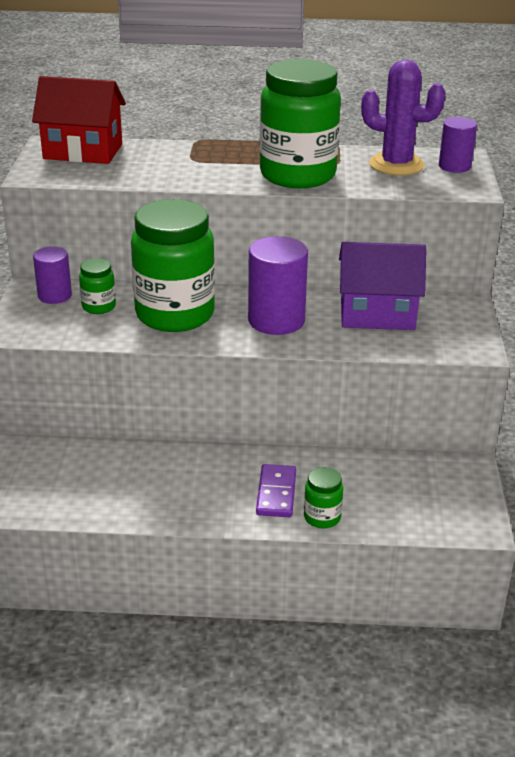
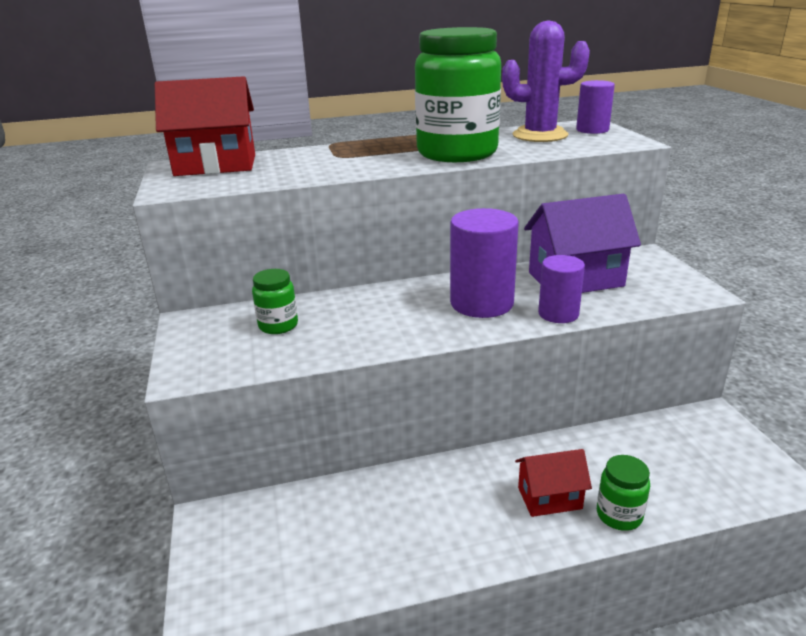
camera: 15 degrees left, 5 degrees down
purple cylinder [33,246,72,304] -> purple cylinder moved to [538,255,585,323]
green jar [131,199,215,332] -> none
purple domino [256,464,296,517] -> red house [515,449,592,517]

